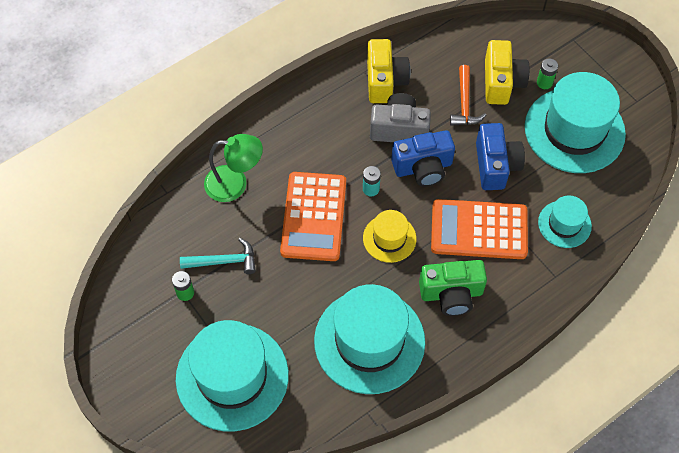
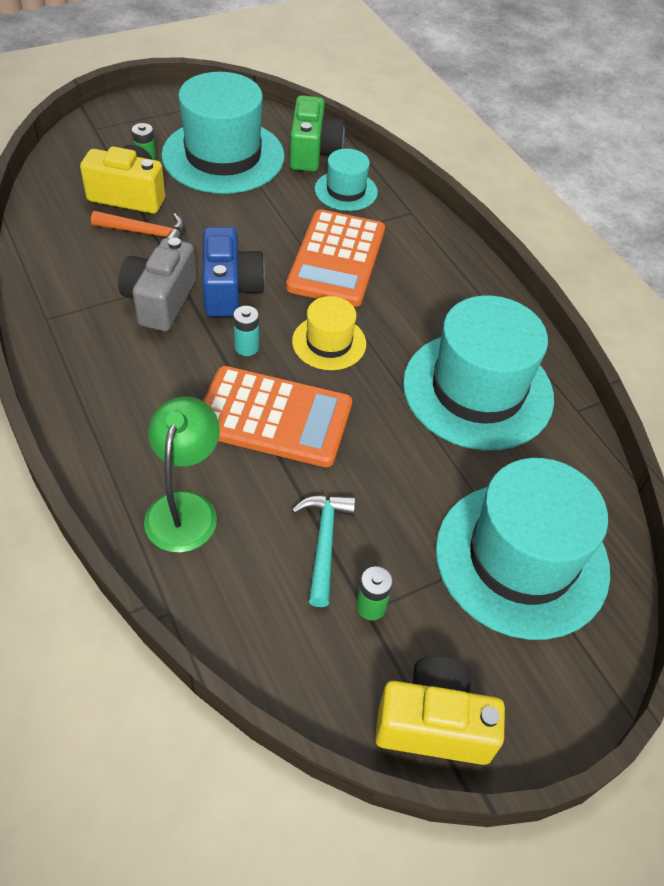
camera: 85 degrees left, 10 degrees down
yellow camera [367,39,410,103] -> yellow camera moved to [375,656,505,765]
green camera [419,260,487,316] -> green camera moved to [290,95,345,172]
blue camera [476,123,525,190] -> none

